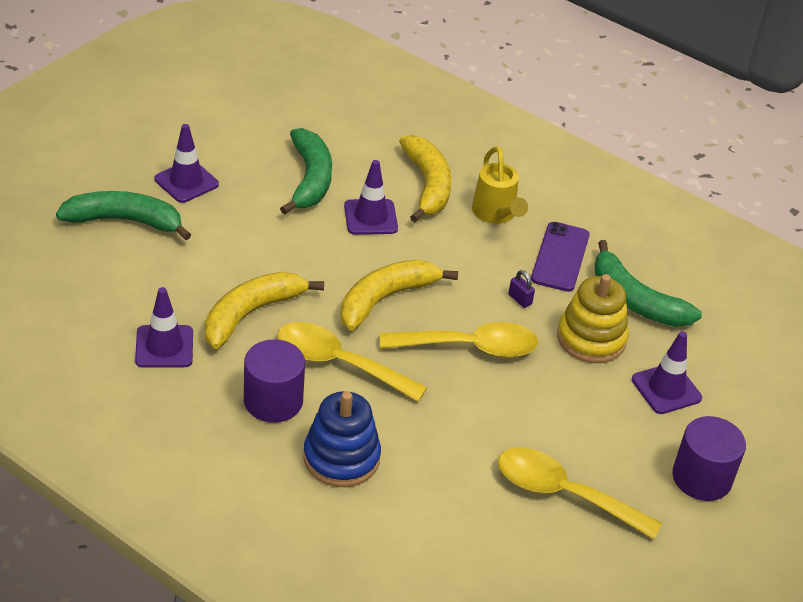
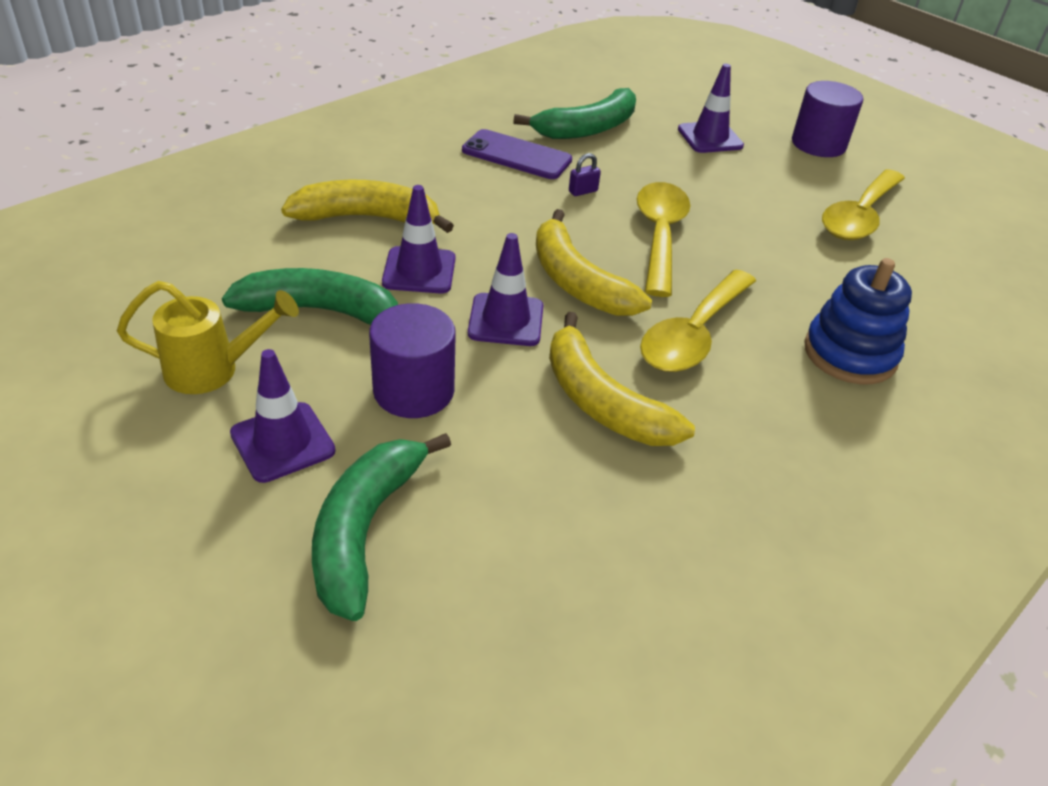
camera: 80 degrees left, 0 degrees up
purple traffic cone [135,287,193,368] -> purple traffic cone moved to [468,233,543,346]
purple cylinder [244,339,305,423] -> purple cylinder moved to [369,303,456,418]
yellow watering can [472,146,528,224] -> yellow watering can moved to [117,281,299,394]
yellow stacking toy [557,274,629,363] -> none

